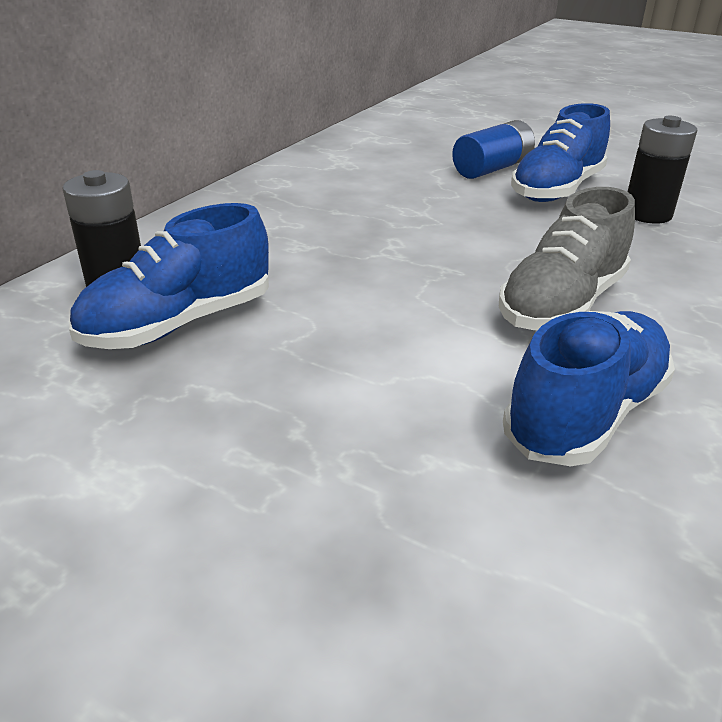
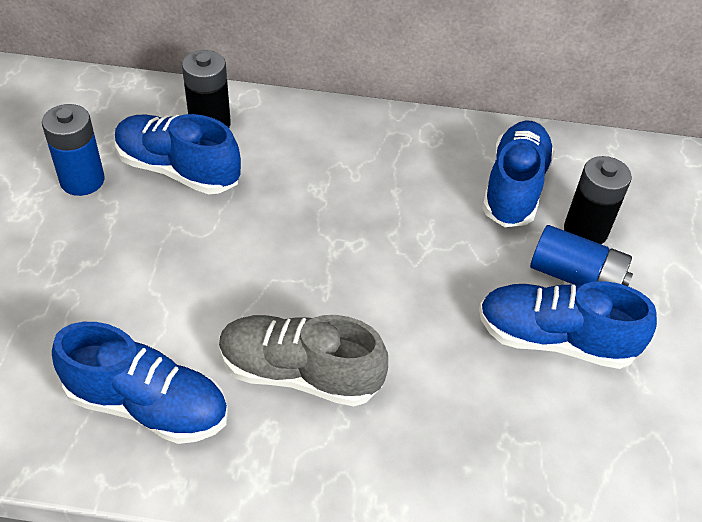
camera: 65 degrees right, 15 degrees up
black battery [627,116,697,224] -> black battery moved to [564,156,632,244]
none -> blue battery [42,104,105,196]
none -> blue shoe [482,121,555,227]

